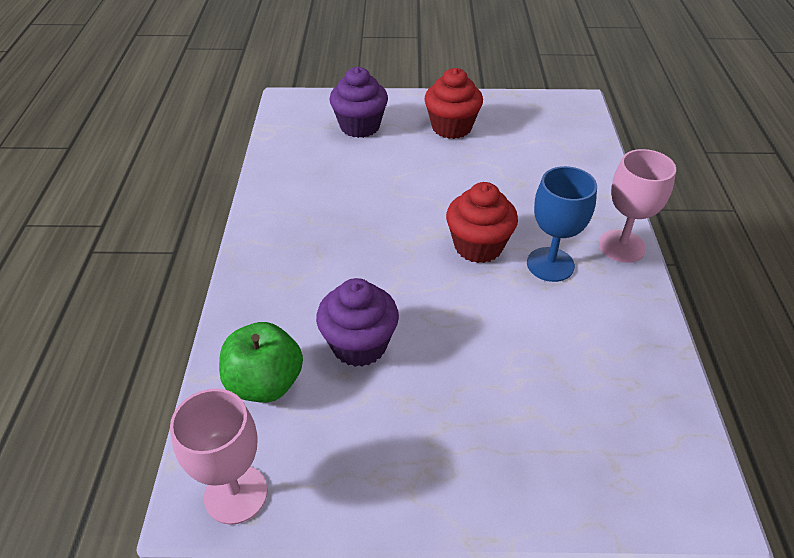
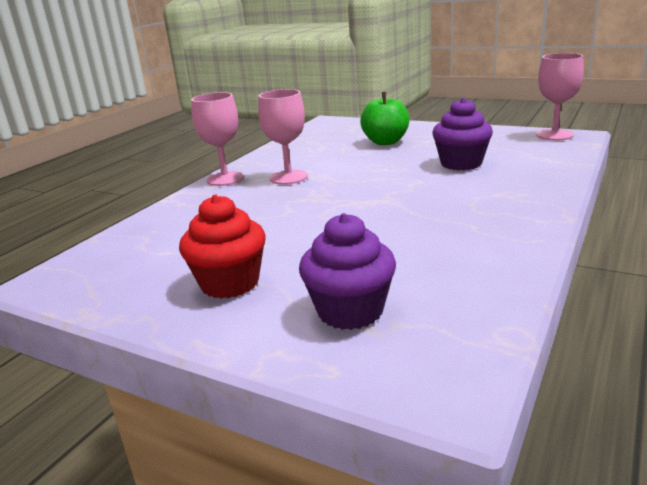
camera: 150 degrees left, 20 degrees down
green apple [219,322,303,403] -> green apple moved to [360,92,410,145]
red cupcake [446,182,518,263] -> none
blue goblet [527,166,597,282] -> pink goblet [258,89,308,185]

